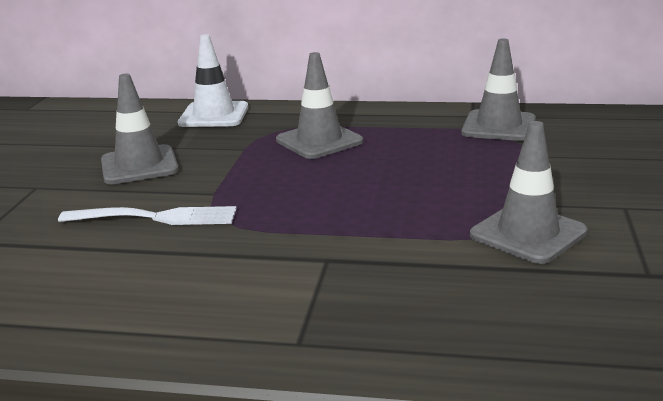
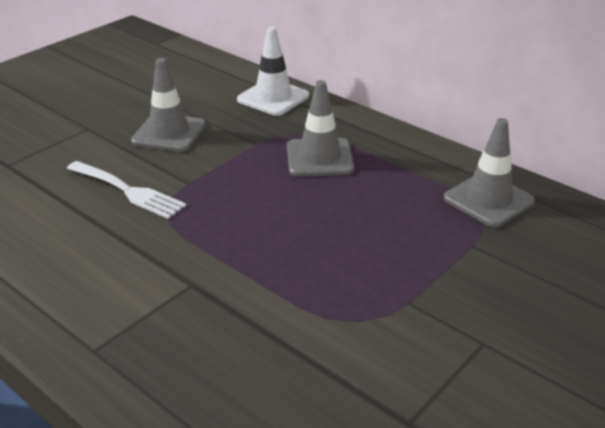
camera: 30 degrees right, 10 degrees up
grey traffic cone [470,121,588,264] -> none

